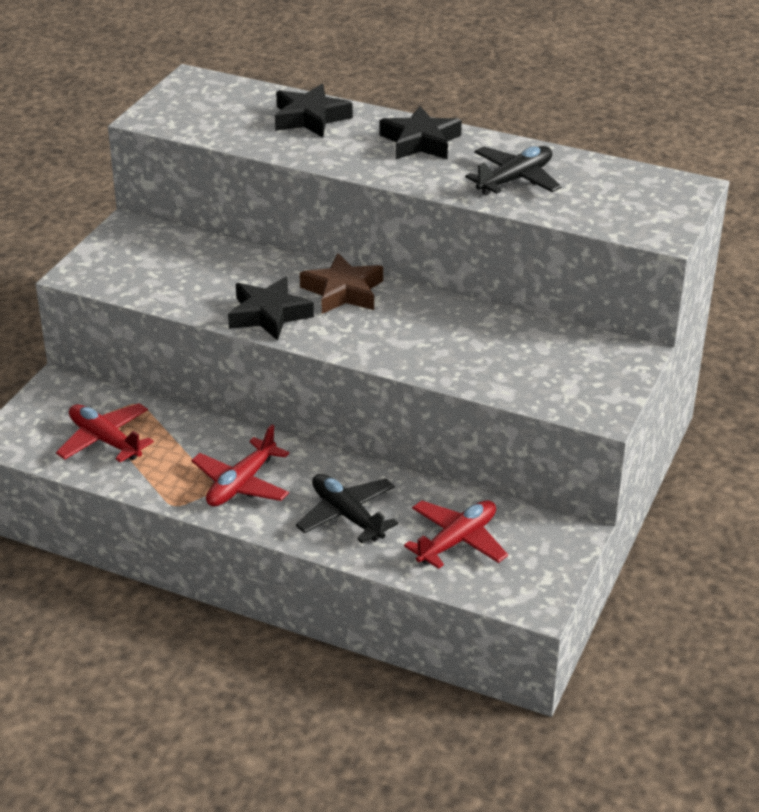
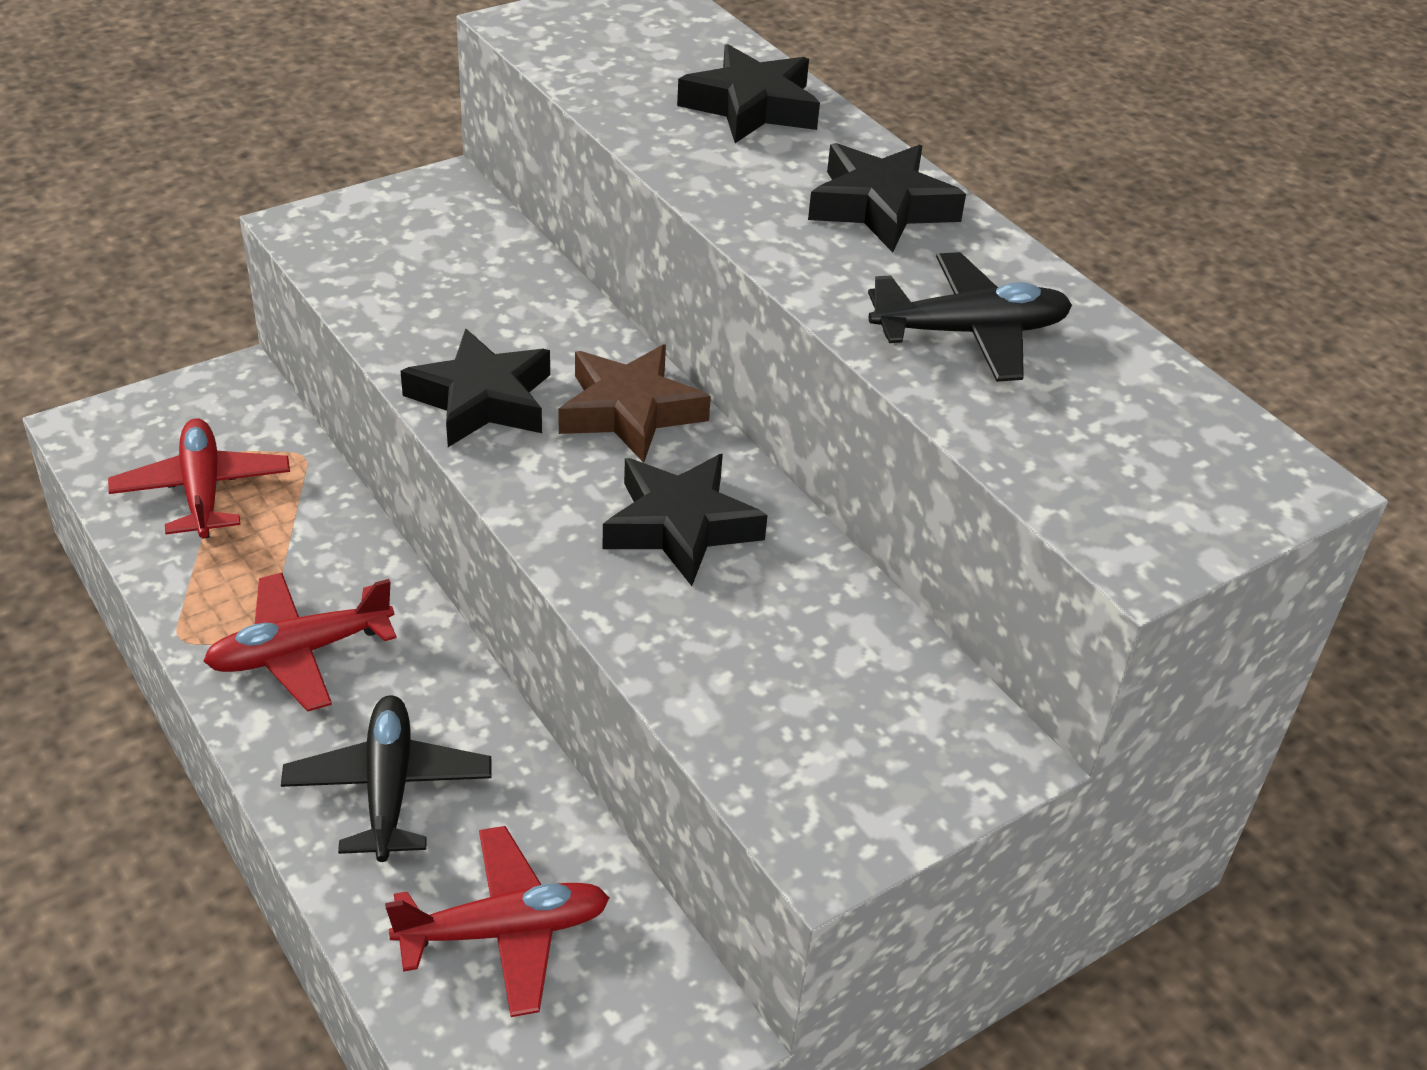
camera: 30 degrees right, 5 degrees up
none -> black star [602,454,768,586]

